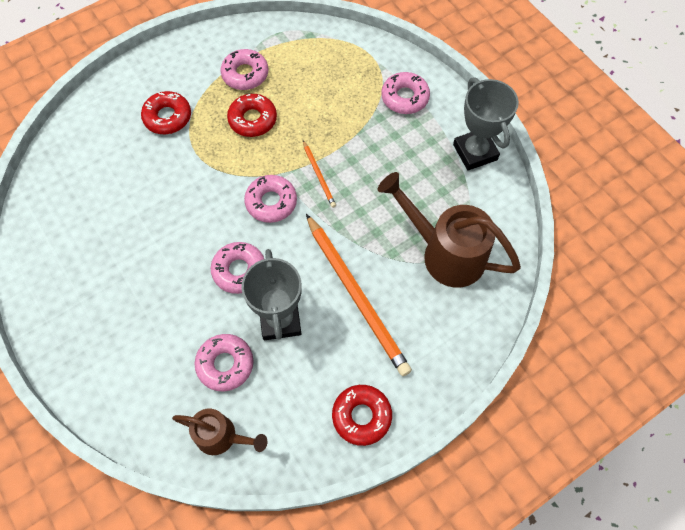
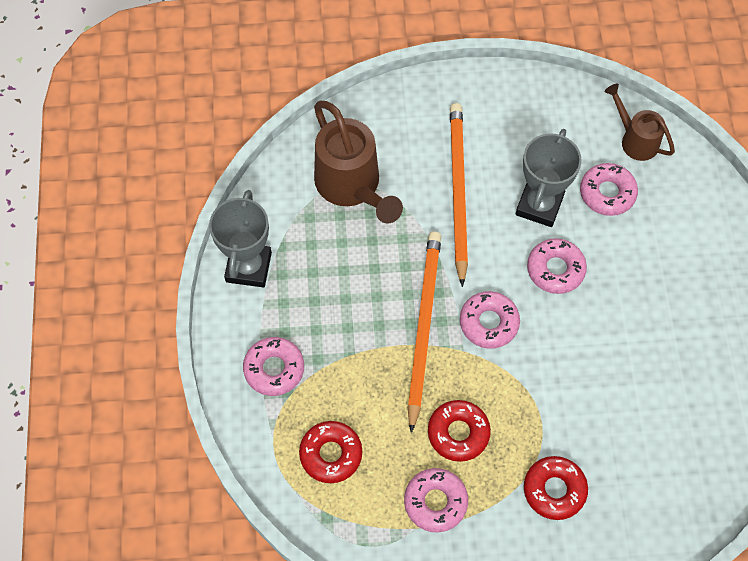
camera: 150 degrees left, 0 degrees up
orange pencil [303,140,336,208] -> orange pencil [407,231,441,433], size x2.17
red donut [332,385,392,446] -> red donut moved to [299,421,362,483]

